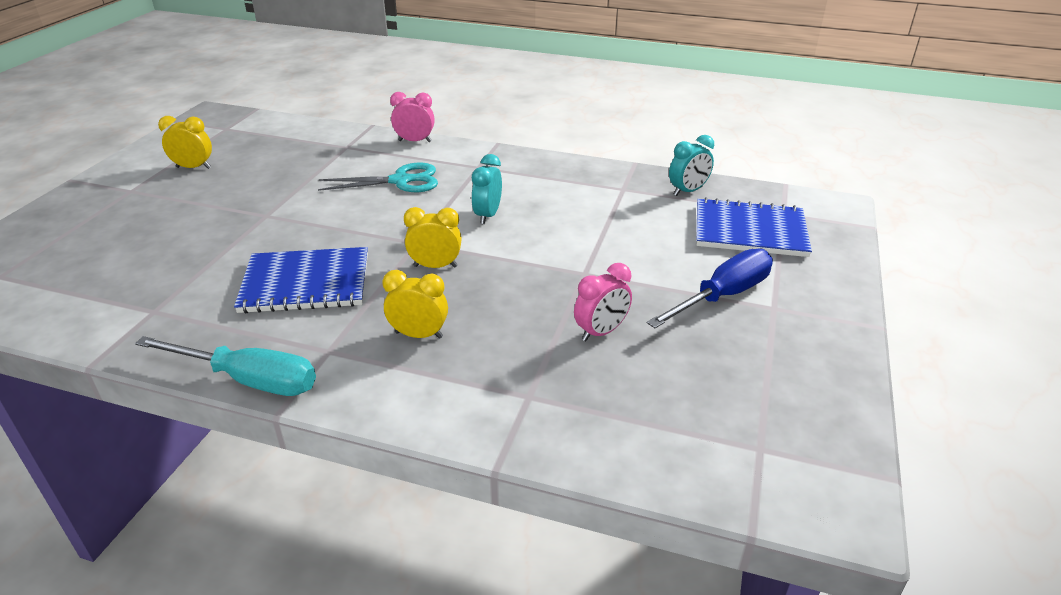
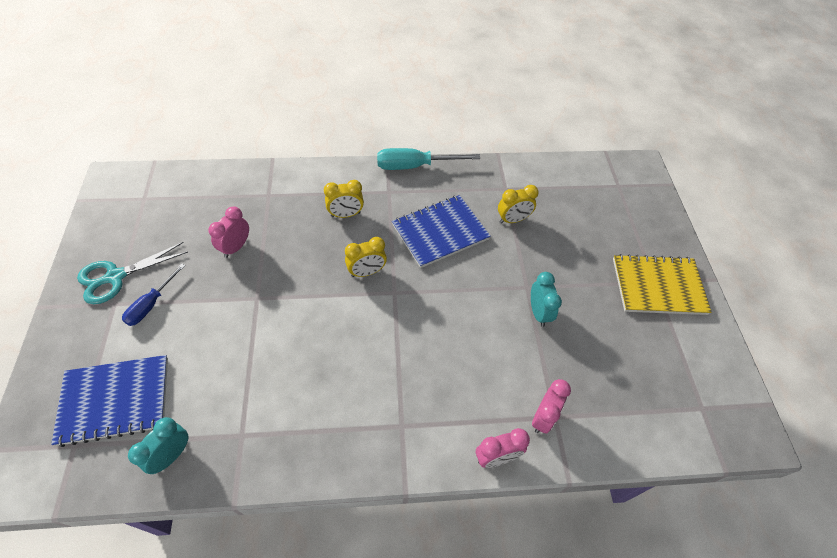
camera: 155 degrees right, 20 degrees up
yellow clock [158,116,212,169] -> yellow clock moved to [498,185,539,223]
turquoise scissors [318,162,438,192] -> turquoise scissors moved to [77,242,188,304]
turquoise clock [471,154,502,224] -> turquoise clock moved to [531,272,562,327]
blue screwdriver [647,248,773,328] -> blue screwdriver [122,263,186,326], size x0.63
none -> pink clock [532,379,571,434]
none -> yellow notebook [613,254,712,315]

